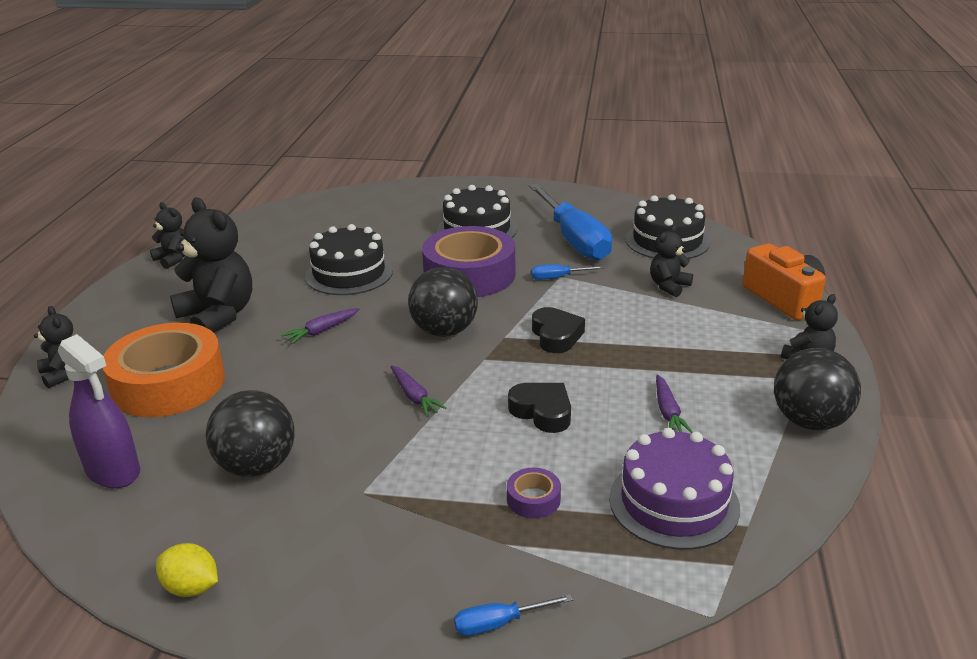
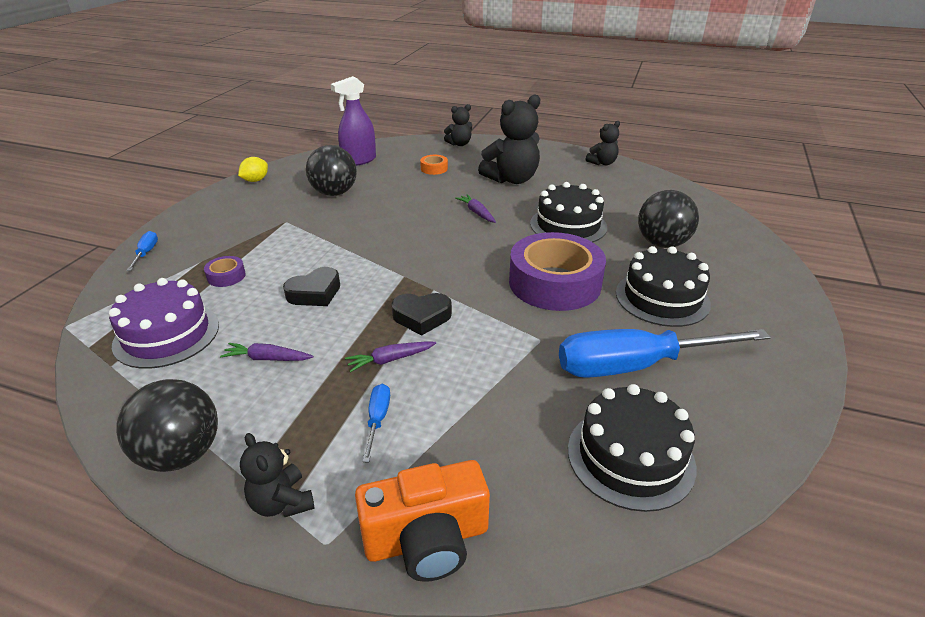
camera: 100 degrees right, 5 degrees up
orange tape [103,322,225,417] -> orange tape [420,155,448,175], size x0.41
purple carrot [390,365,447,417] -> purple carrot moved to [345,341,436,372]
black ball [408,267,478,337] -> black ball moved to [638,190,699,248]
blue screwdriver [531,264,604,280] -> blue screwdriver moved to [362,384,390,463]
black teddy bear [650,225,693,297] -> none

